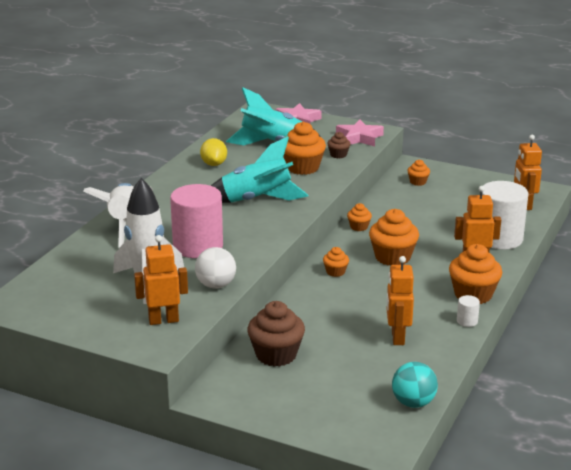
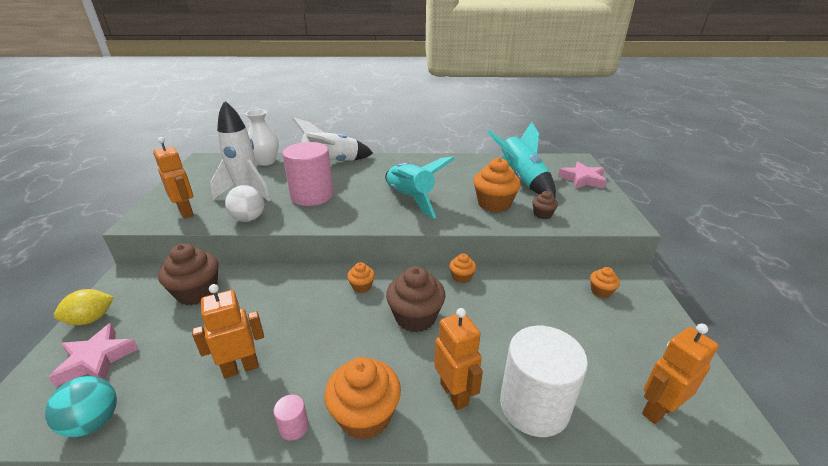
camera: 65 degrees right, 5 degrees up
yellow lemon [200,138,227,166] -> yellow lemon moved to [54,289,114,325]
pink star [336,119,384,146] -> pink star moved to [48,323,139,387]
orange cupcake [369,209,419,266] -> brown cupcake [386,266,445,332]
white cylinder [457,295,480,327] -> pink cylinder [273,394,309,441]
none -> white vase [245,110,279,166]

